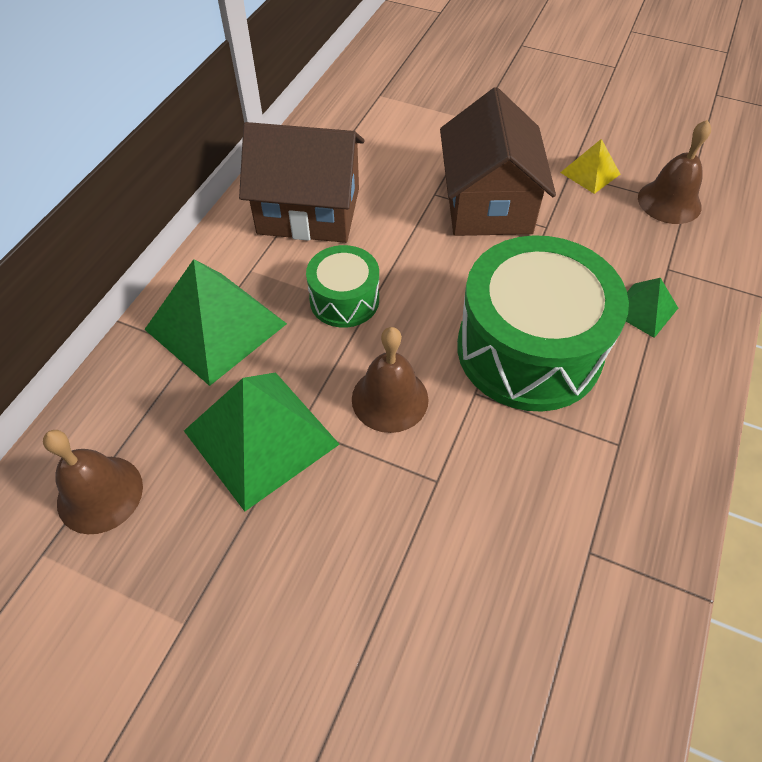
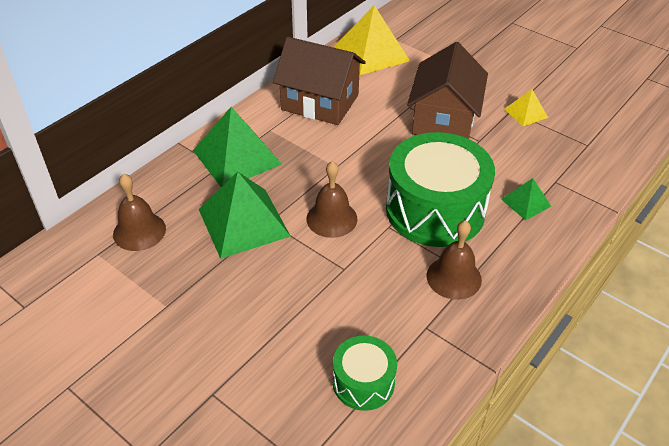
camera: 15 degrees right, 10 degrees down
green drum [306,245,379,328] -> green drum moved to [333,335,397,411]
brown bell [638,120,711,224] -> brown bell moved to [427,220,482,300]
none -> yellow pyramid [335,5,410,75]

